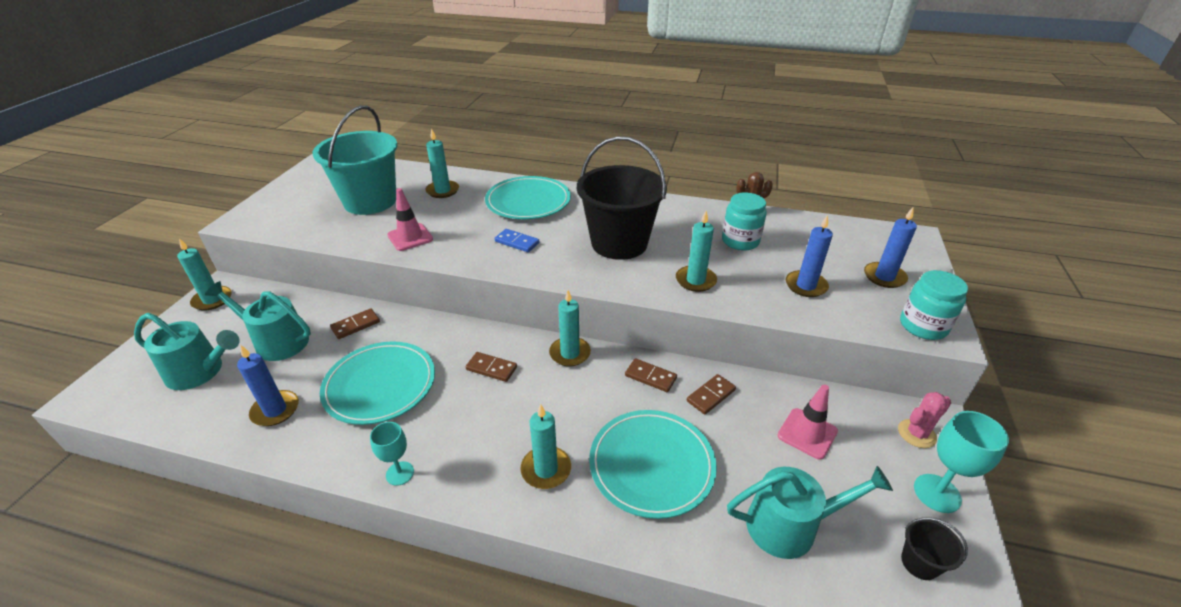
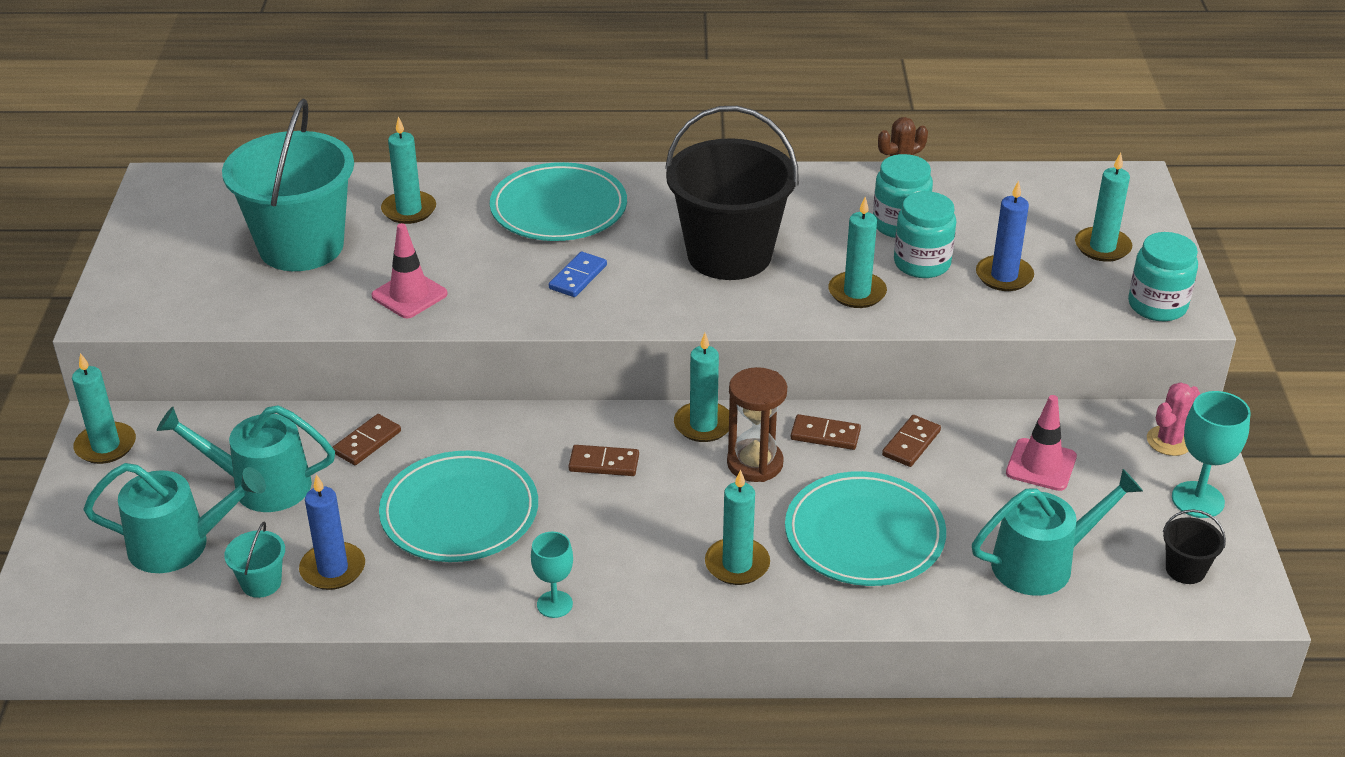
camera: 15 degrees left, 0 degrees up
blue domino [495,229,539,252] -> blue domino turned 75 degrees counterclockwise [549,252,607,297]
blue candle [864,207,917,288] -> turquoise candle [1075,153,1132,262]
none -> turquoise bucket [224,522,285,598]
none -> brown hourglass [727,367,787,482]
none -> turquoise jar [894,191,956,278]

